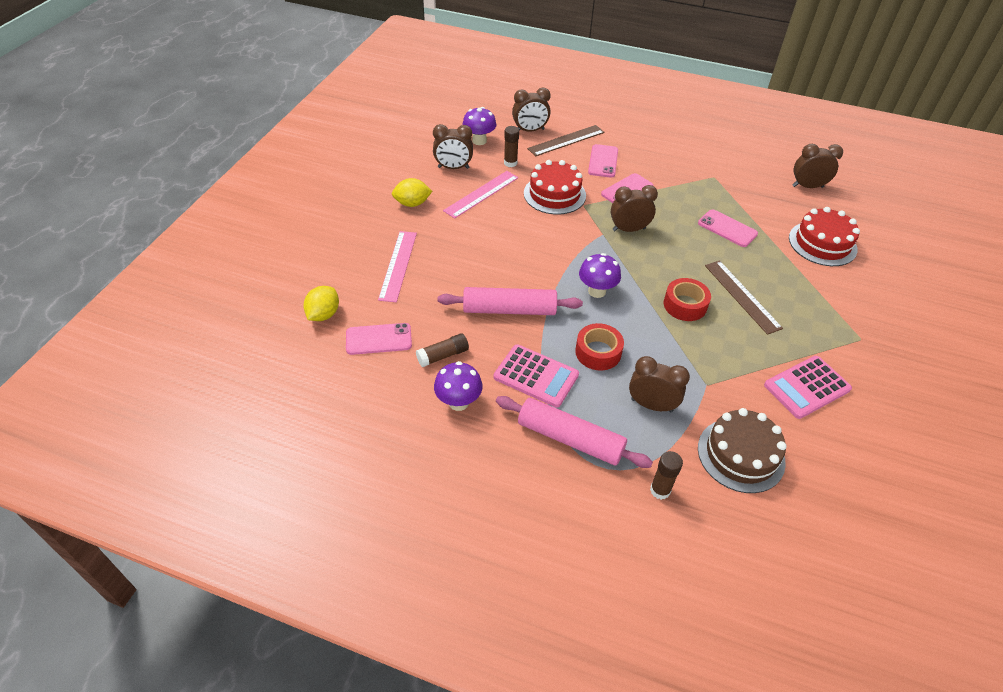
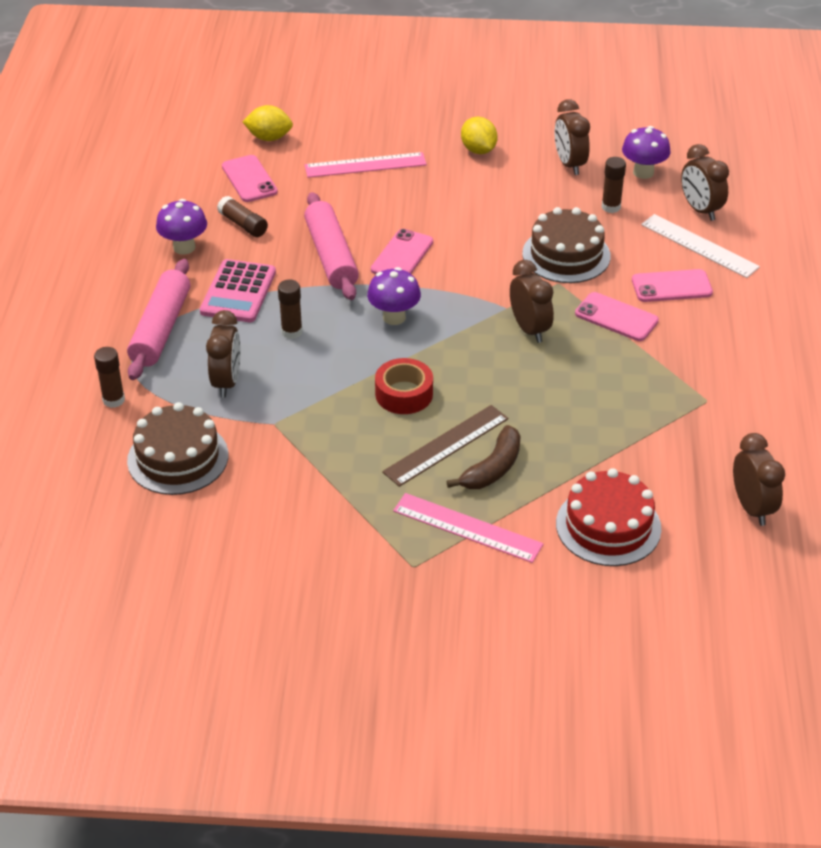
camera: 75 degrees right, 5 degrees down
pink ruler [443,171,518,218] -> pink ruler moved to [393,493,543,563]
red cake [524,160,586,215] -> brown cake [522,207,611,283]
brown ruler [527,125,605,156] -> white ruler [641,214,760,278]
red tape [575,323,624,370] -> brown glue stick [278,279,303,339]
pink phone [698,209,758,247] -> pink phone moved to [371,229,433,274]
pink calculator [764,356,852,419] -> none
none -> brown banana [446,425,521,489]

